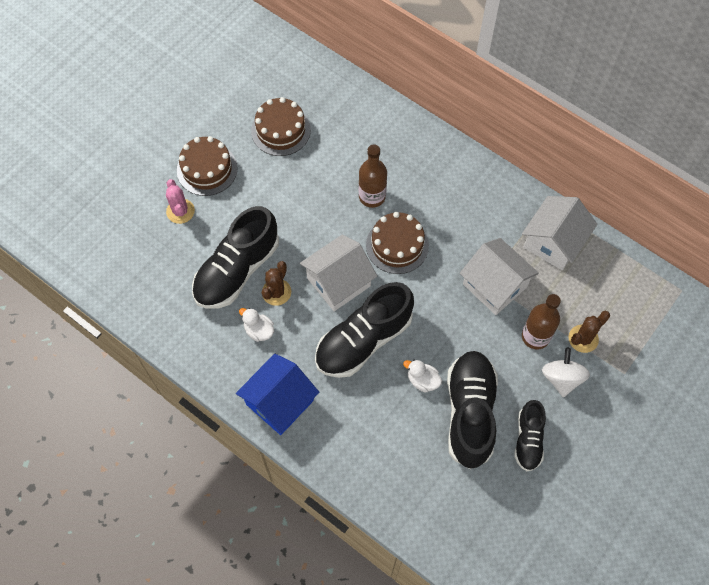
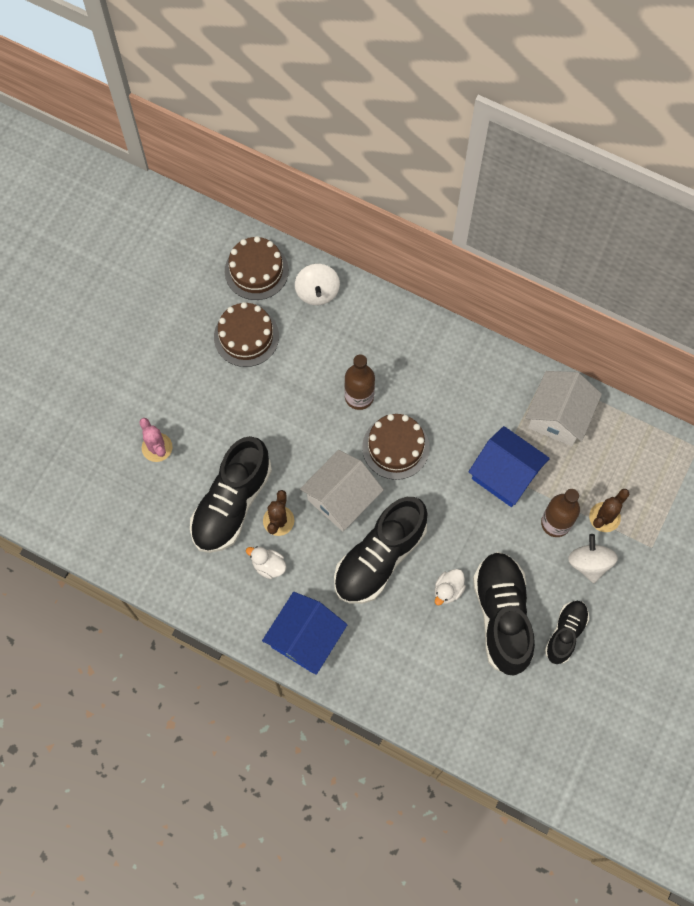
camera: 10 degrees left, 5 degrees up
brown cake [177,136,237,196] -> brown cake moved to [225,236,289,300]
white duck [403,360,442,393] -> white duck turned 75 degrees counterclockwise [435,569,466,605]
white house [460,238,539,315] -> blue house [469,426,550,507]
black shoe [514,400,546,471] -> black shoe turned 150 degrees counterclockwise [545,601,589,664]
none -> white spinning top [295,264,340,305]

